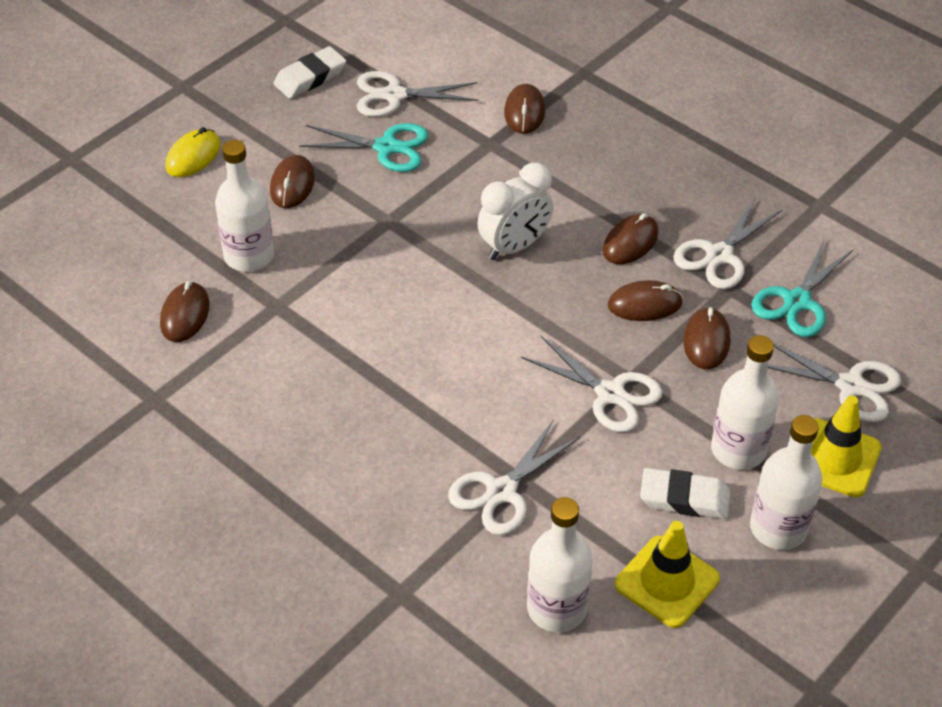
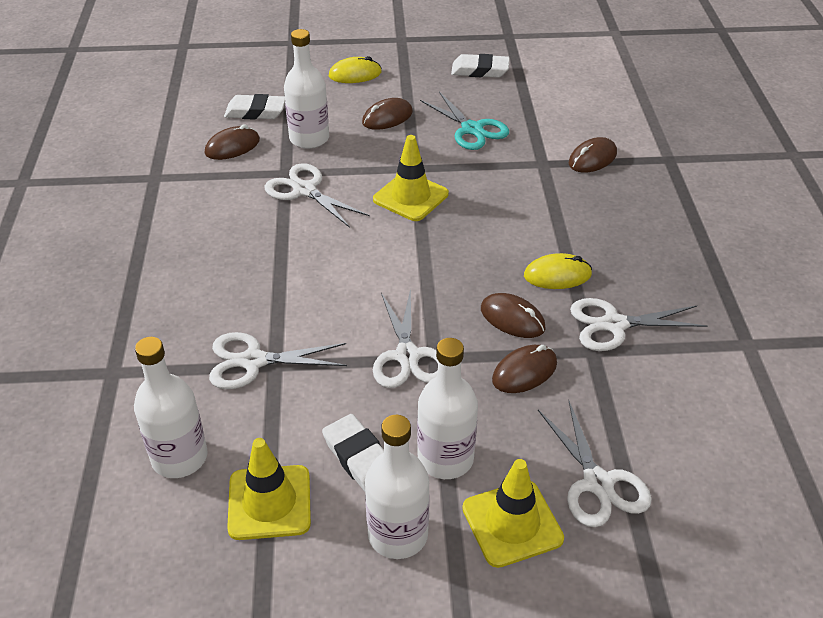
camera: 45 degrees right, 5 degrees down
white scissors [357,71,478,117] -> white scissors moved to [264,163,369,228]
white clock [477,163,553,260] -> none
brown mouse [603,213,658,264] -> yellow mouse [524,253,592,289]
turquoise scissors [751,239,854,337] -> none
none -> white eraser [224,94,285,120]
none -> yellow traffic cone [373,135,449,221]

